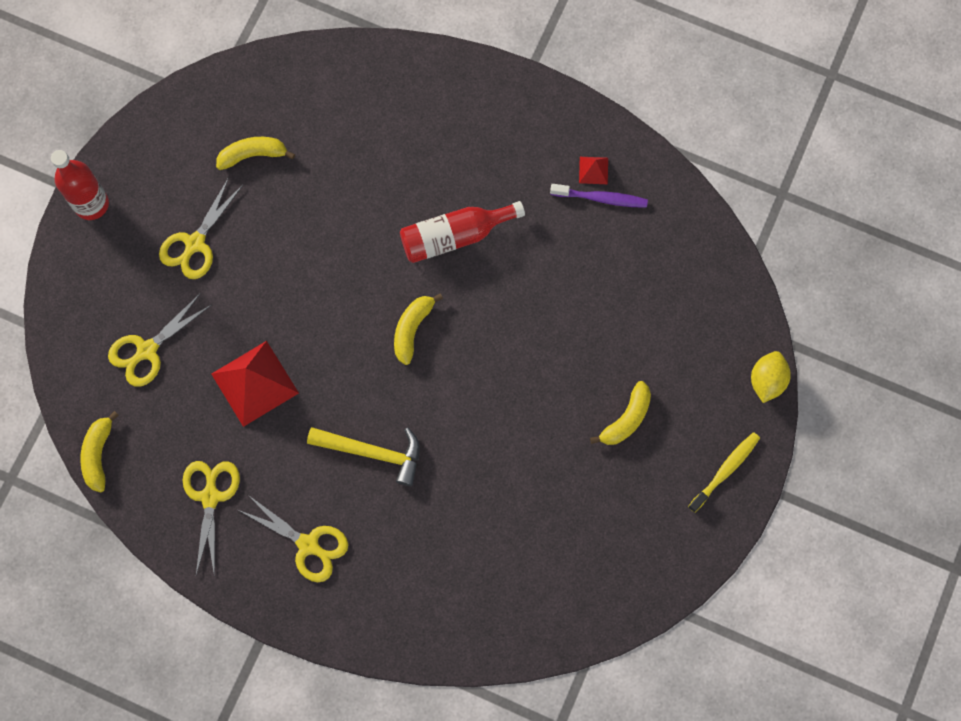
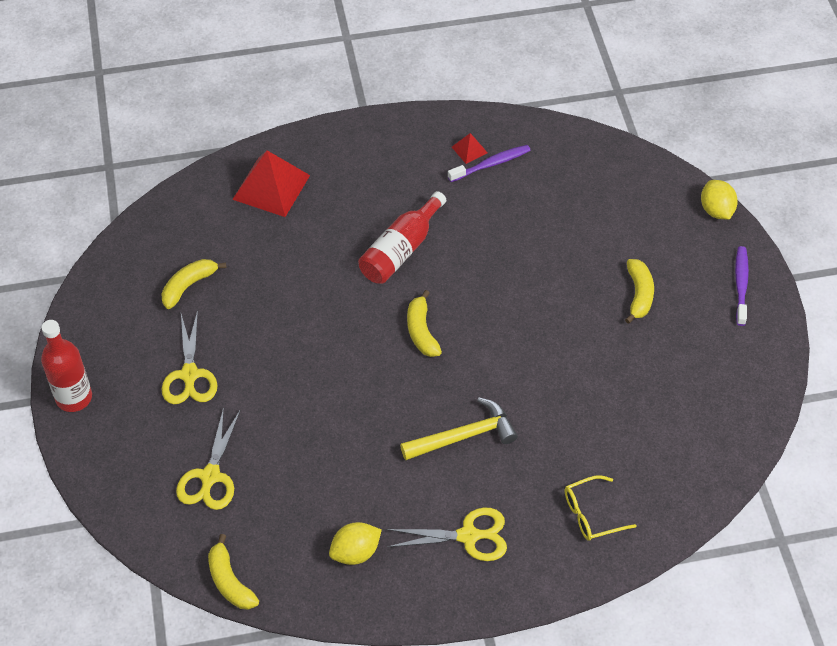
camera: 35 degrees left, 20 degrees down
yellow scissors [183,461,240,577] -> yellow lemon [329,522,382,565]
red pyramid [211,341,299,427] -> red pyramid moved to [232,150,310,217]
yellow toothbrush [688,432,760,513] -> purple toothbrush [735,246,749,326]
none -> yellow glasses [565,475,637,541]

